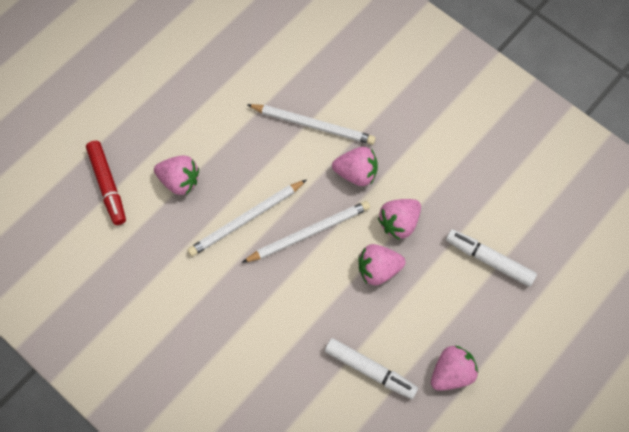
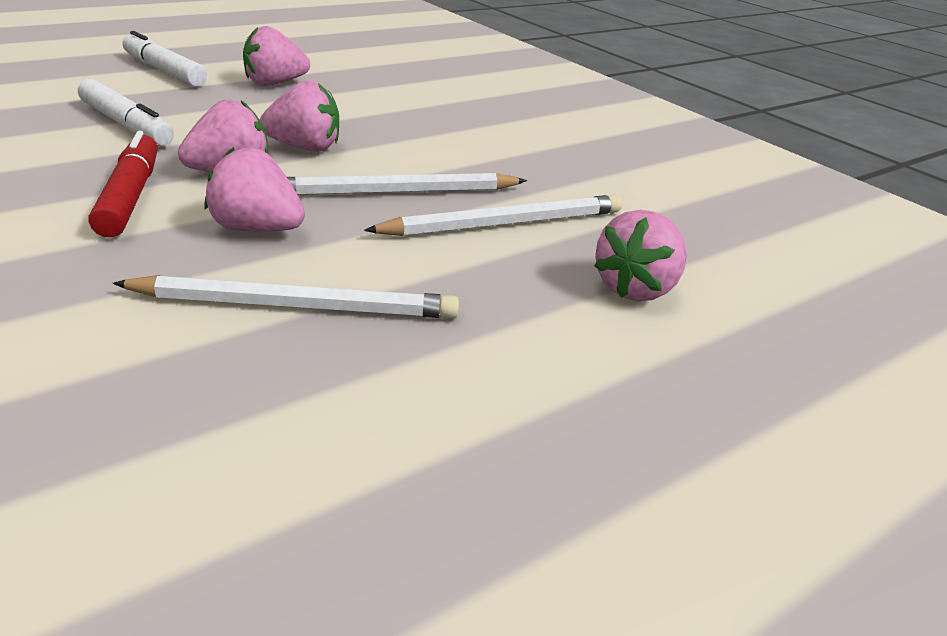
camera: 170 degrees left, 35 degrees down
red marker [86,141,126,225] -> red marker moved to [88,131,158,237]
pink strawberry [154,156,199,195] -> pink strawberry turned 90 degrees counterclockwise [594,210,687,301]
white pencil [247,104,376,145] -> white pencil turned 150 degrees clockwise [112,275,459,319]
white marker [325,338,418,399] -> white marker moved to [122,31,207,86]

